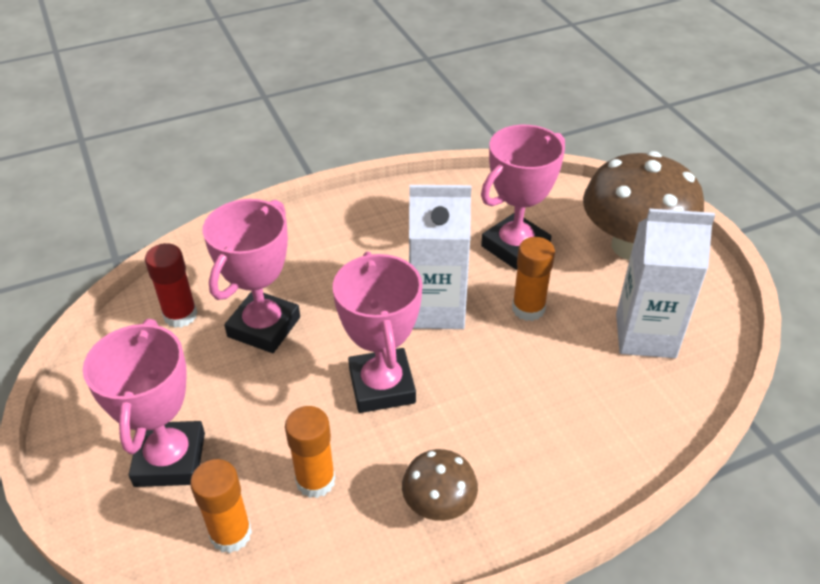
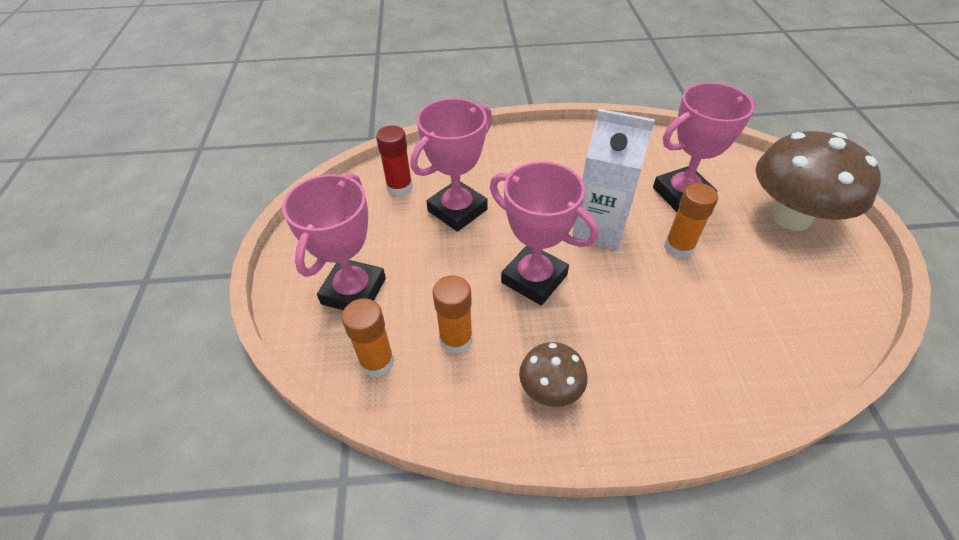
camera: 20 degrees right, 5 degrees up
pink trophy [333,251,422,413] -> pink trophy turned 60 degrees counterclockwise [490,161,599,305]
white carton [616,209,715,358] -> none

